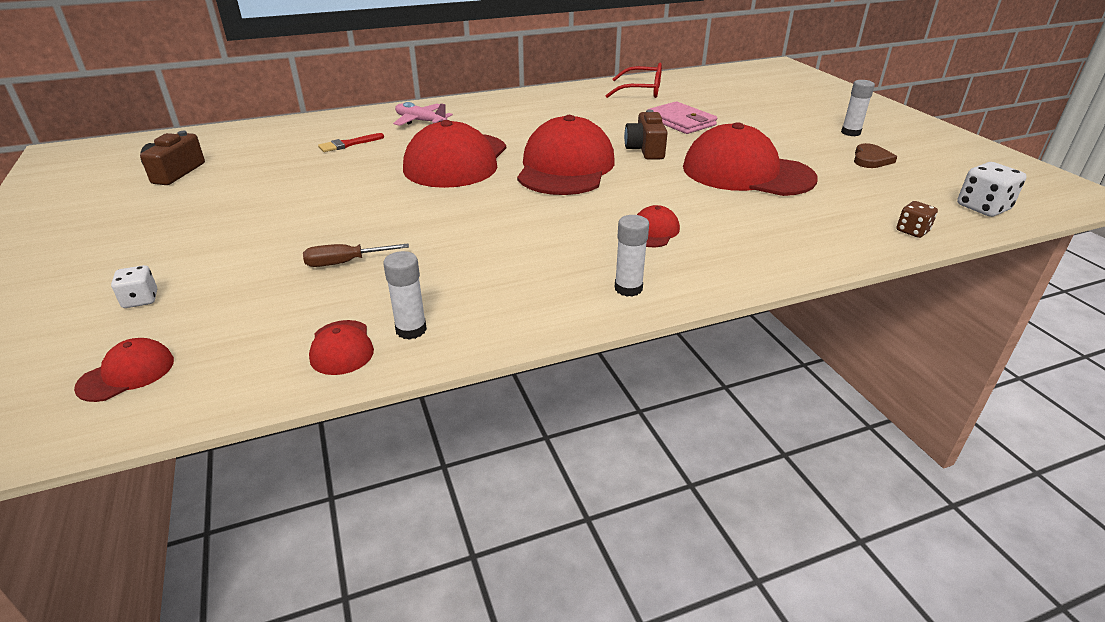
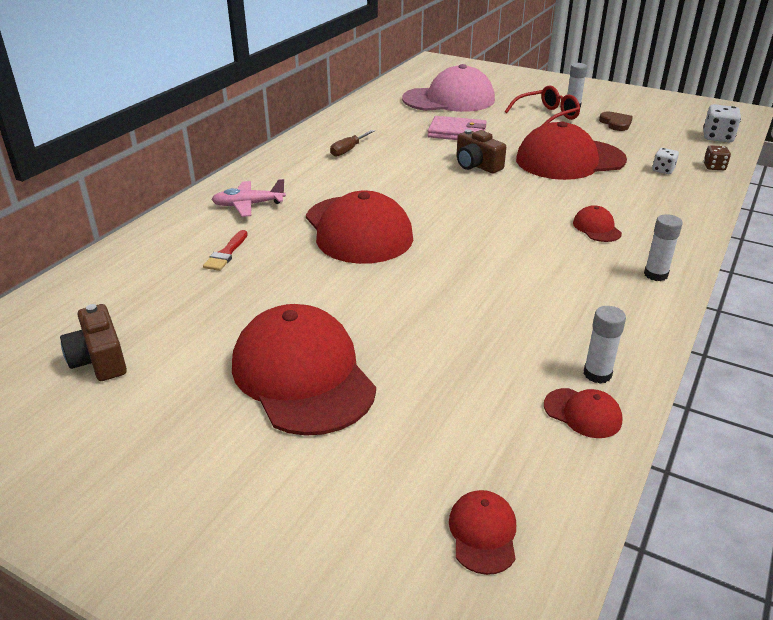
camera: 40 degrees left, 0 degrees up
white dice [111,265,157,308] -> white dice moved to [652,148,679,174]
brown screwdriver [303,244,409,267] -> brown screwdriver moved to [330,130,375,157]
red cap [517,115,615,195] -> red cap moved to [232,304,376,436]
red glasses [605,63,662,98] -> red glasses moved to [505,85,580,126]
none -> pink cap [402,64,495,112]

